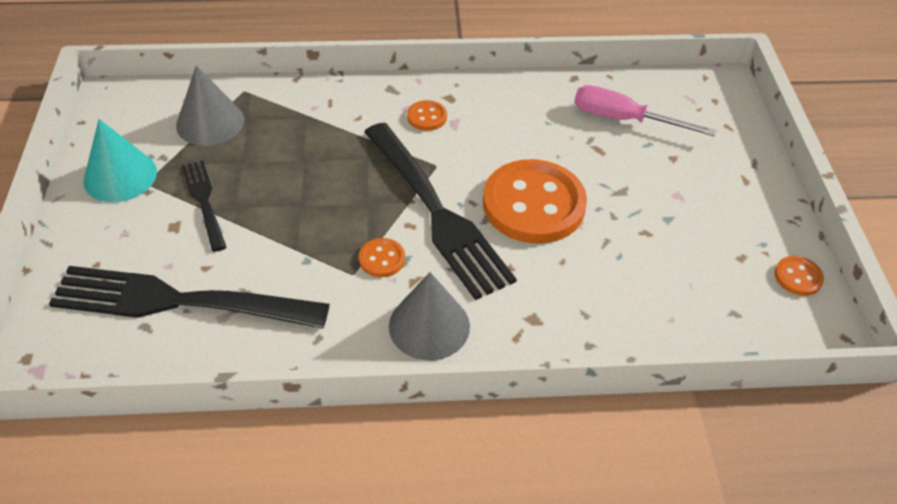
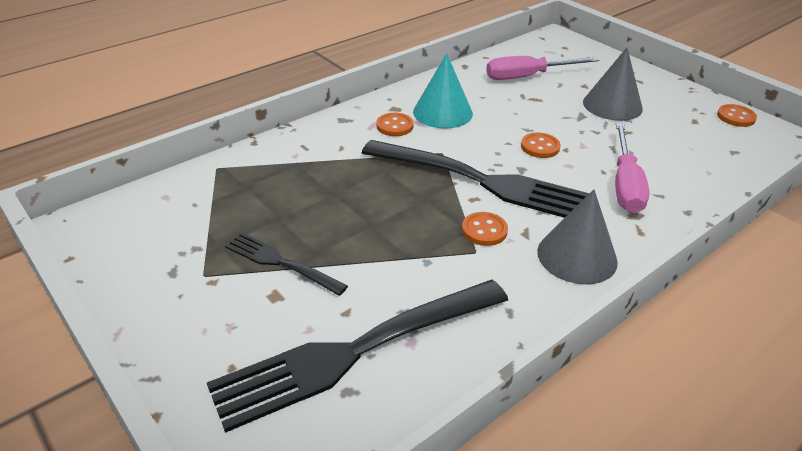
camera: 35 degrees left, 10 degrees down
turquoise cone [83,119,157,202] -> turquoise cone moved to [413,53,473,129]
grey cone [176,65,244,146] -> grey cone moved to [583,48,643,121]
orange button [483,159,587,244] -> orange button [521,133,561,158], size x0.42
none -> pink screwdriver [615,123,650,213]

